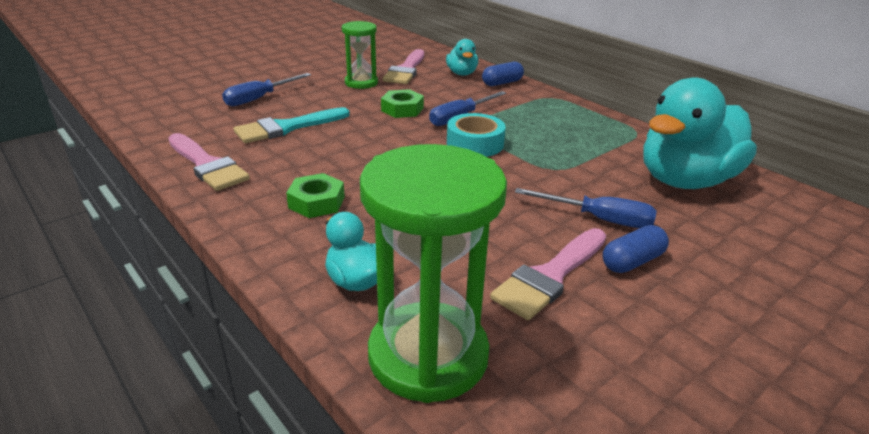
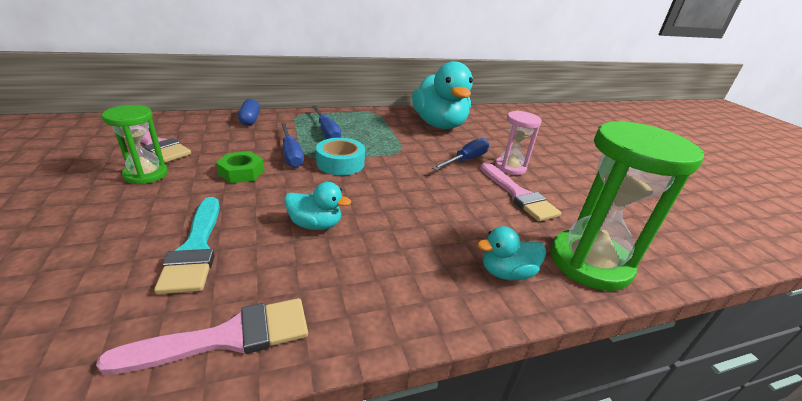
camera: 70 degrees left, 0 degrees up
blue screwdriver [222,73,311,106] -> blue screwdriver moved to [312,105,341,139]
green nut [286,173,345,218] -> none
turquoise duck [446,39,478,76] -> turquoise duck moved to [284,182,351,230]
blue capsule [603,225,669,273] -> pink hourglass [495,111,542,175]

